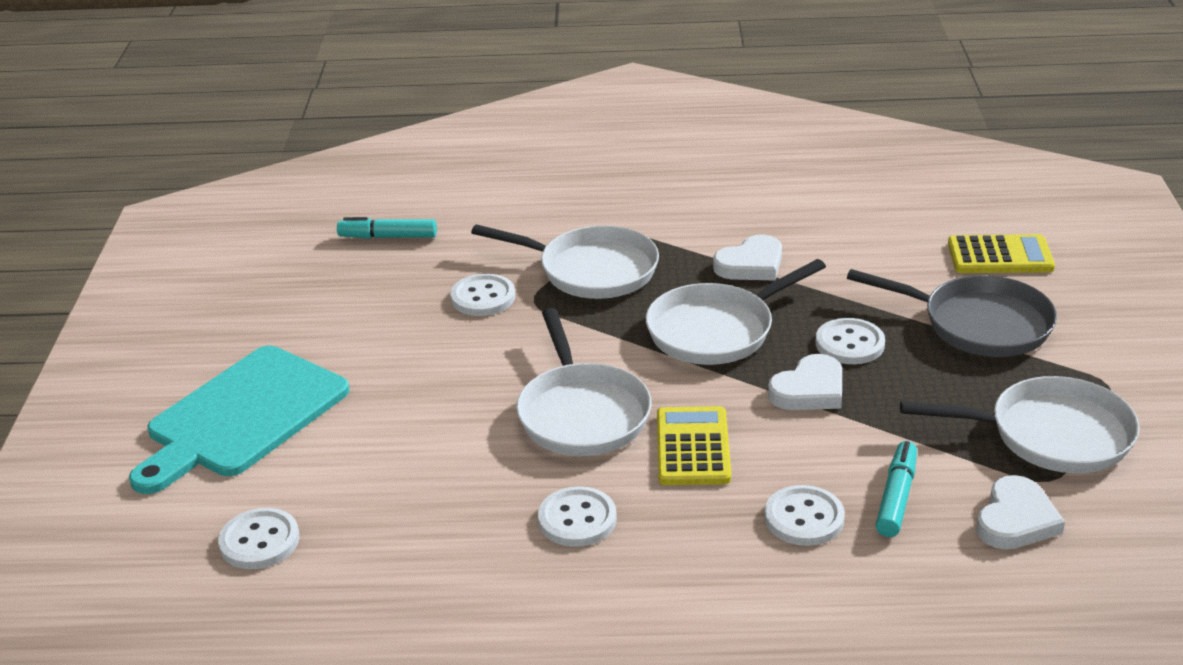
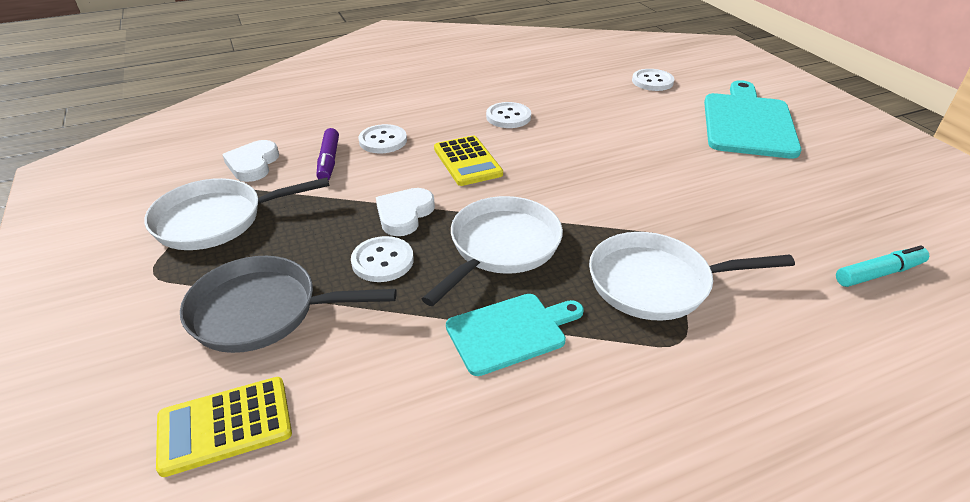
camera: 155 degrees right, 5 degrees up
white button [450,274,515,316] -> none
white pan [516,308,651,456] -> none
white heart [713,234,782,281] -> turquoise cutting board [446,294,584,376]
turquoise marker [876,441,917,537] -> purple marker [317,128,339,180]

